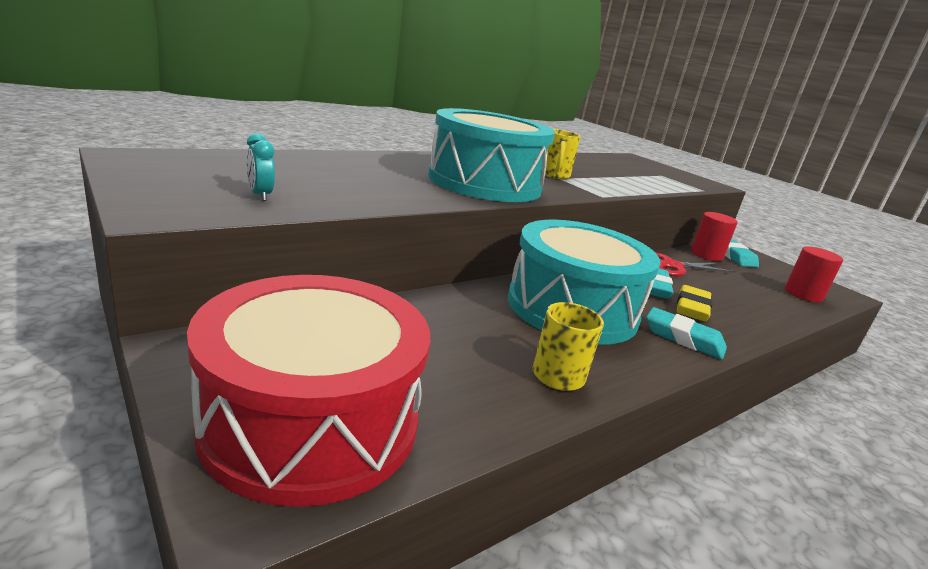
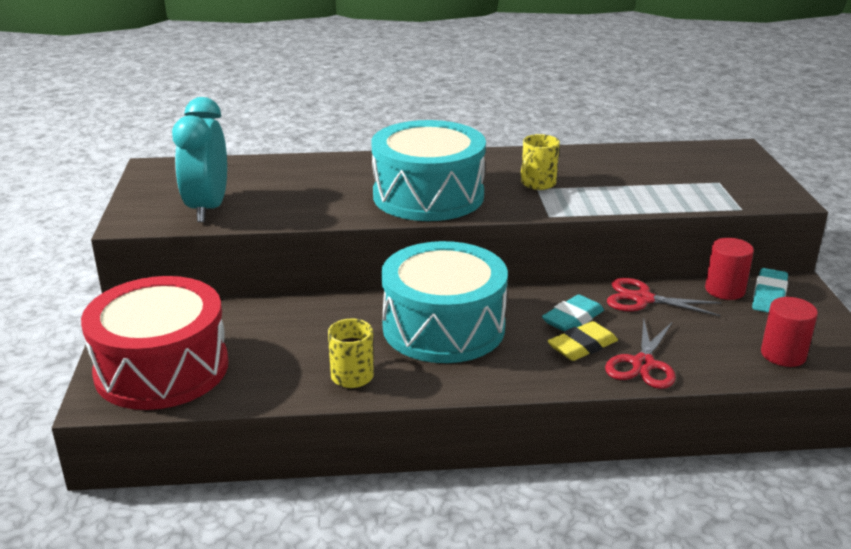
camera: 35 degrees right, 5 degrees up
turquoise clock [247,133,275,201] -> turquoise clock [172,97,227,222], size x2.45
turquoise eraser [646,307,727,359] -> none
none -> red scissors [605,319,676,389]

